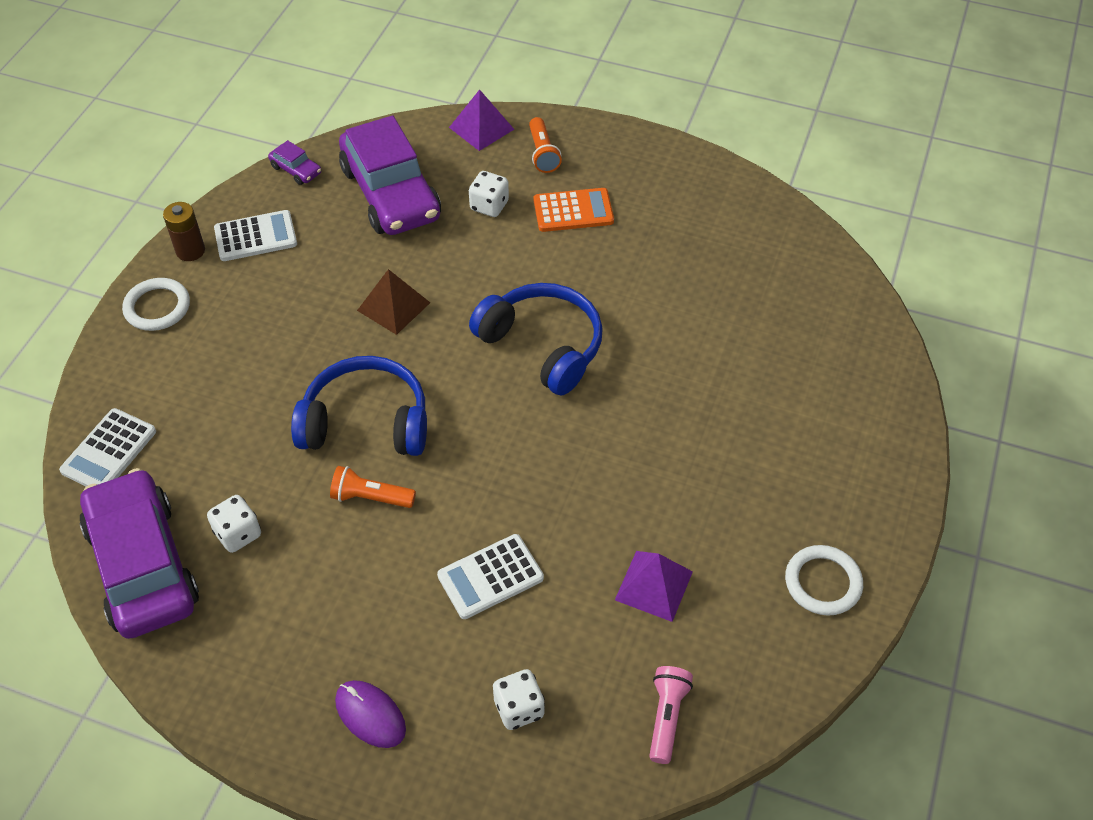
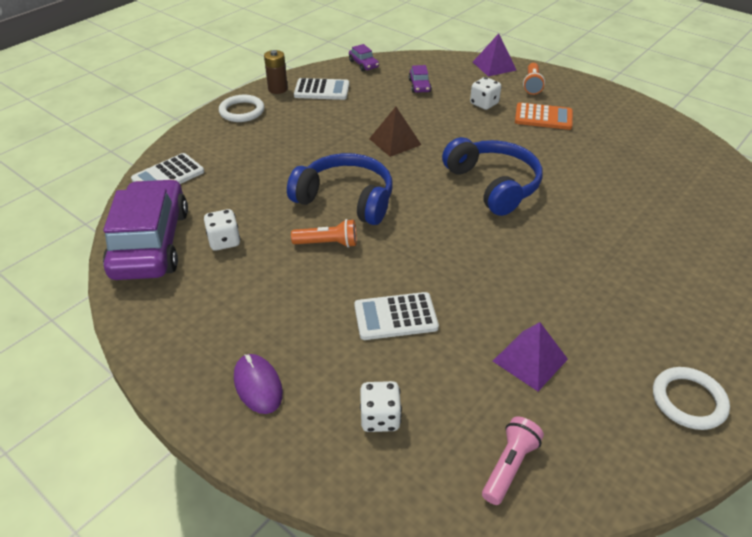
camera: 20 degrees right, 10 degrees down
orange flashlight [330,466,416,508] -> orange flashlight turned 150 degrees clockwise [291,219,357,248]
purple car [339,115,441,235] -> purple car [408,65,432,93], size x0.40

